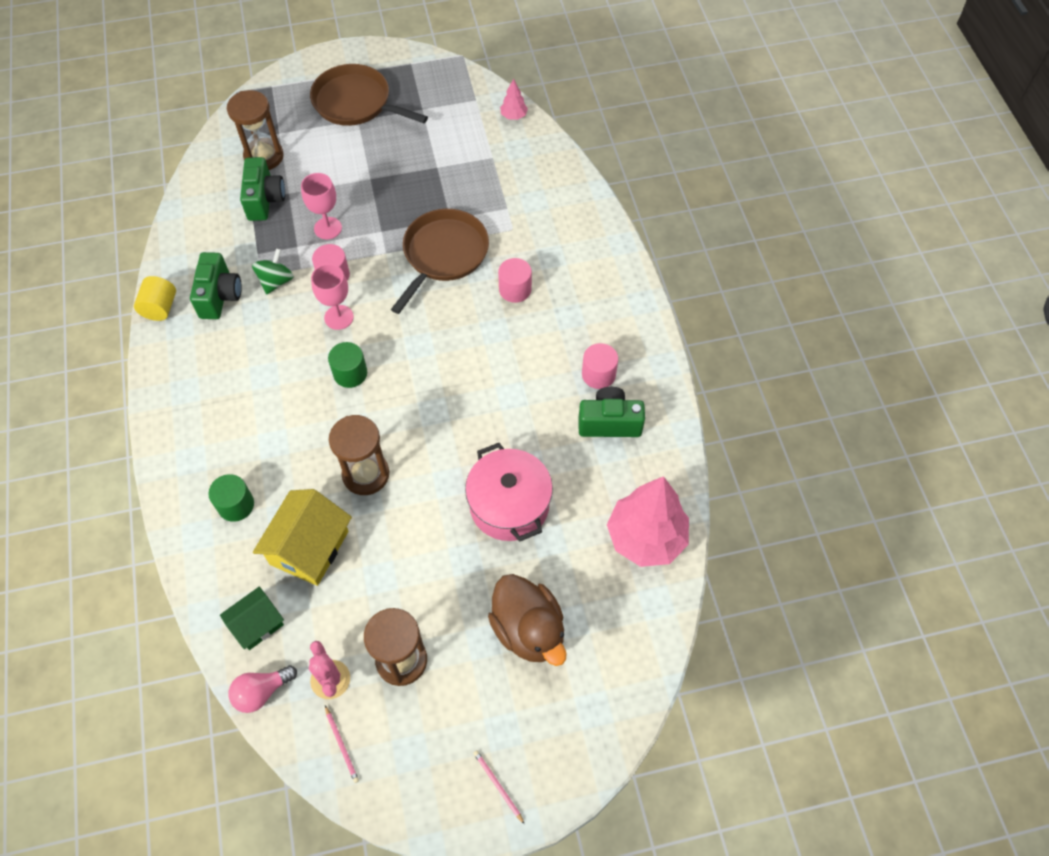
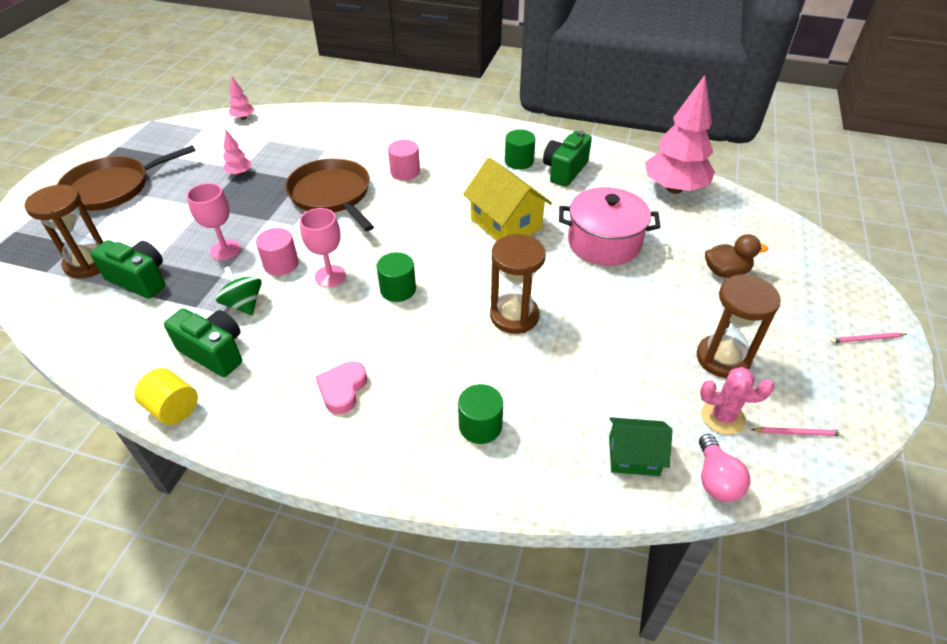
camera: 60 degrees left, 15 degrees down
green house [220,587,284,650] -> green house turned 75 degrees counterclockwise [609,417,673,476]
yellow house [253,489,352,586] -> yellow house moved to [463,158,552,241]
brown duck [488,574,567,666] -> brown duck [705,234,768,278], size x0.61
pink cylinder [582,343,618,389] -> green cylinder [505,129,536,170]
none -> pink tree [223,130,251,176]
none -> pink heart [315,361,367,414]

